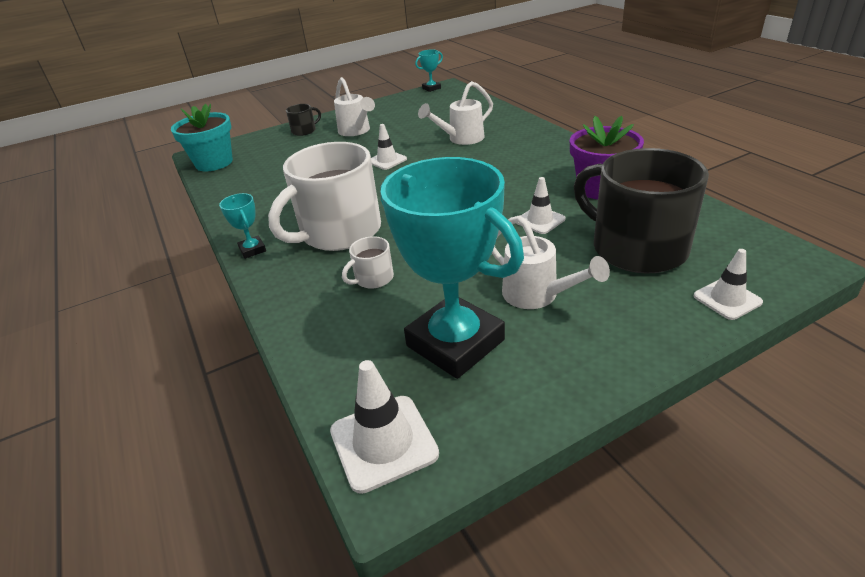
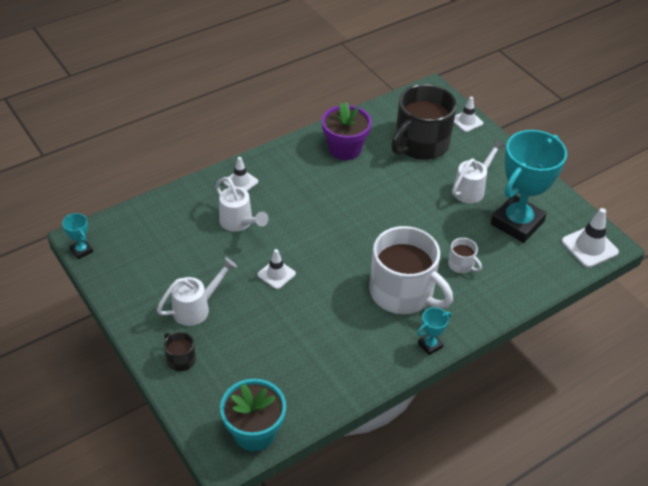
camera: 100 degrees left, 10 degrees up
white traffic cone [516,177,566,234] -> white traffic cone moved to [223,157,258,191]

